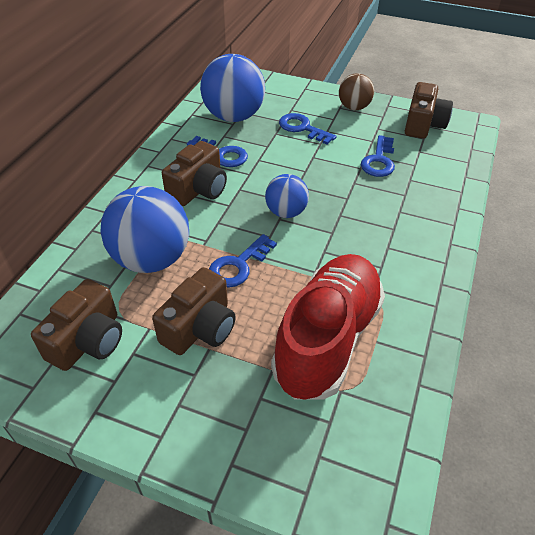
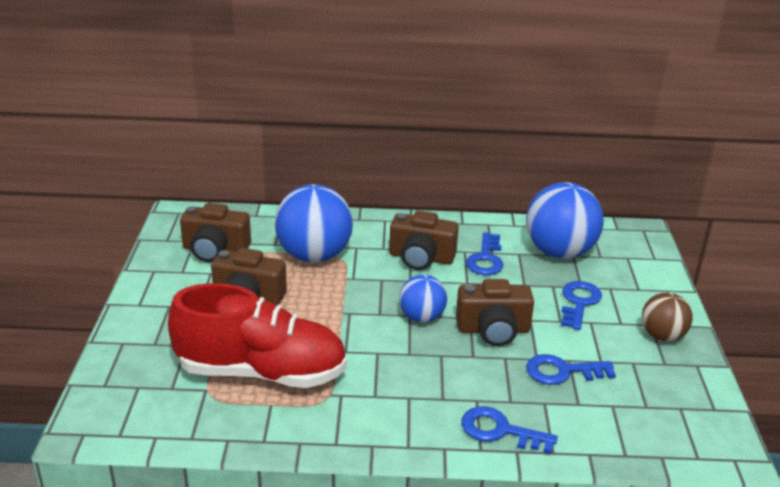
camera: 70 degrees right, 15 degrees down
blue key [209,234,277,288] -> blue key moved to [461,406,558,454]
brown camera [405,82,453,139] -> brown camera moved to [456,279,534,346]

